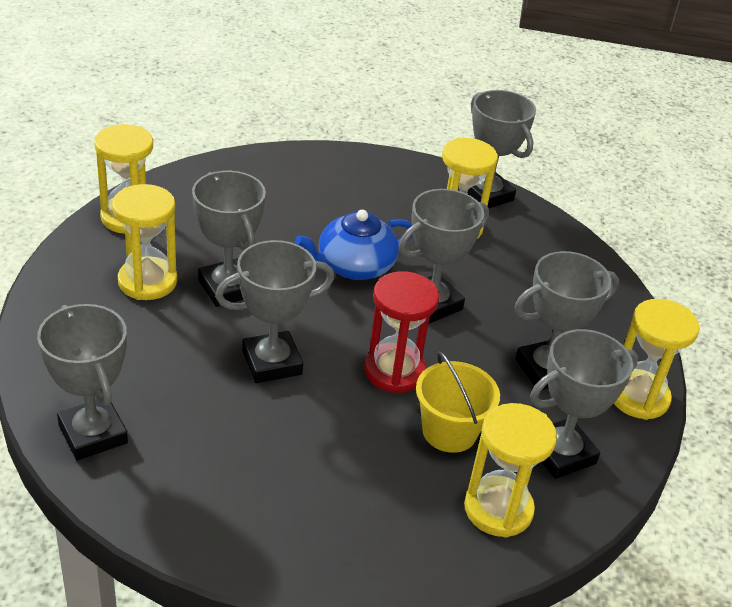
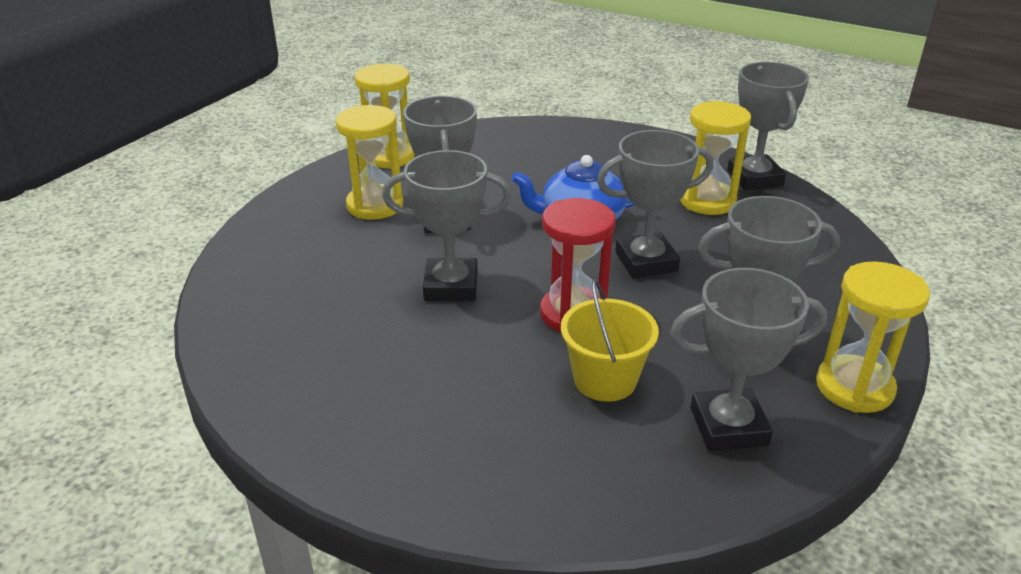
camera: 25 degrees right, 5 degrees down
grey trophy [37,304,128,460] -> none
yellow hourglass [464,403,557,537] -> none

